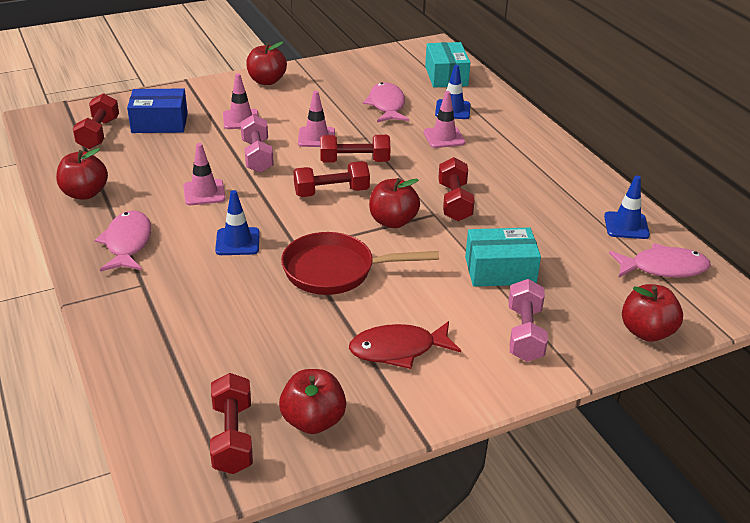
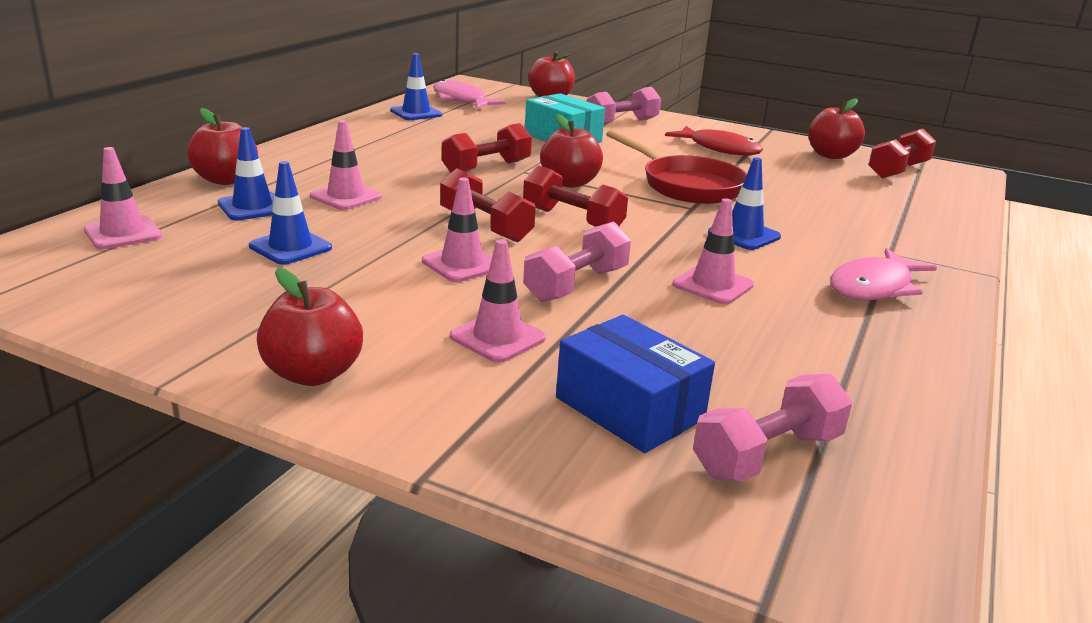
camera: 130 degrees left, 10 degrees down
red apple [56,148,108,200] -> red apple moved to [187,108,258,185]
red dumbbell [73,93,119,149] -> pink dumbbell [693,374,852,482]
pink fish [363,82,409,122] -> blue traffic cone [249,161,332,265]
turquoise box [425,42,470,88] -> pink traffic cone [84,147,162,249]

